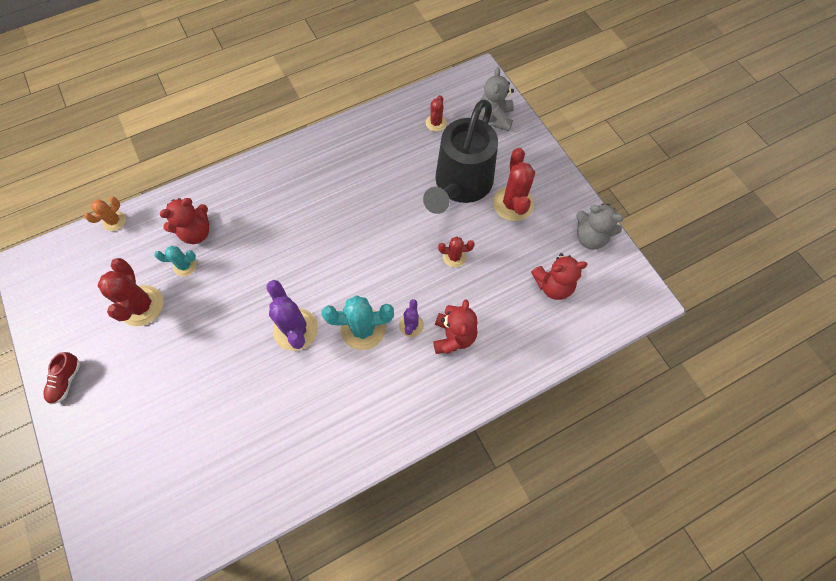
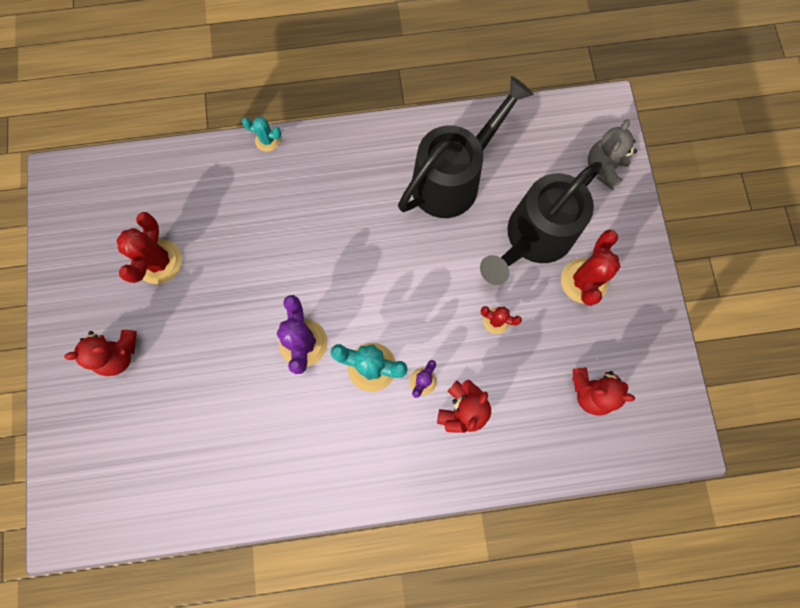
camera: 20 degrees right, 10 degrees up
red shoe [43,352,80,404] -> none
orange cactus [84,197,126,231] -> none
turquoise cactus [154,246,197,276] -> turquoise cactus moved to [242,117,281,152]
red teddy bear [159,198,209,244] -> red teddy bear moved to [64,330,137,376]
red cactus [426,95,447,132] -> none
grey teddy bear [576,203,624,249] -> none
none -> black watering can [398,76,534,218]

